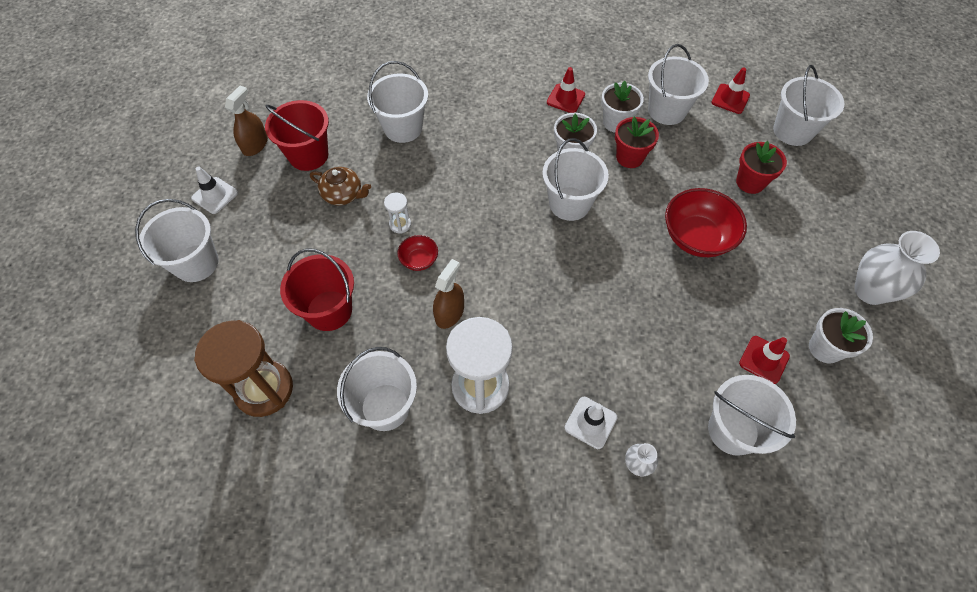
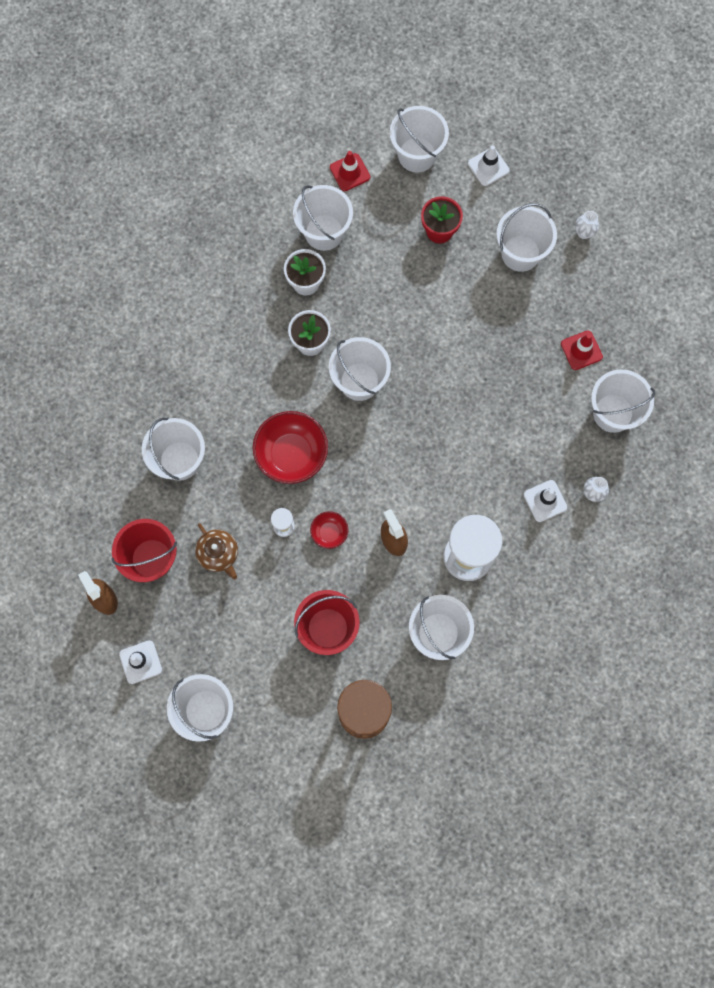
camera: 55 degrees left, 15 degrees up
brown teapot [310,167,371,205] -> brown teapot turned 90 degrees clockwise [195,523,238,579]
red traffic cone [547,67,585,113] -> none
red flower pot [615,117,659,168] -> none
red bowl [665,188,747,257] -> red bowl moved to [253,411,328,484]
white flower pot [809,308,873,363] -> none
white vase [854,231,940,305] -> white vase [575,211,599,239], size x0.48
none -> white traffic cone [468,145,510,186]
none -> white bucket [496,203,557,272]

